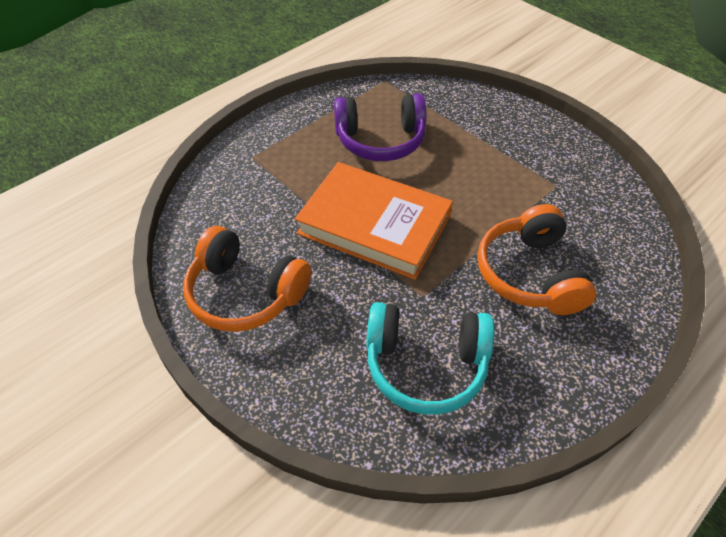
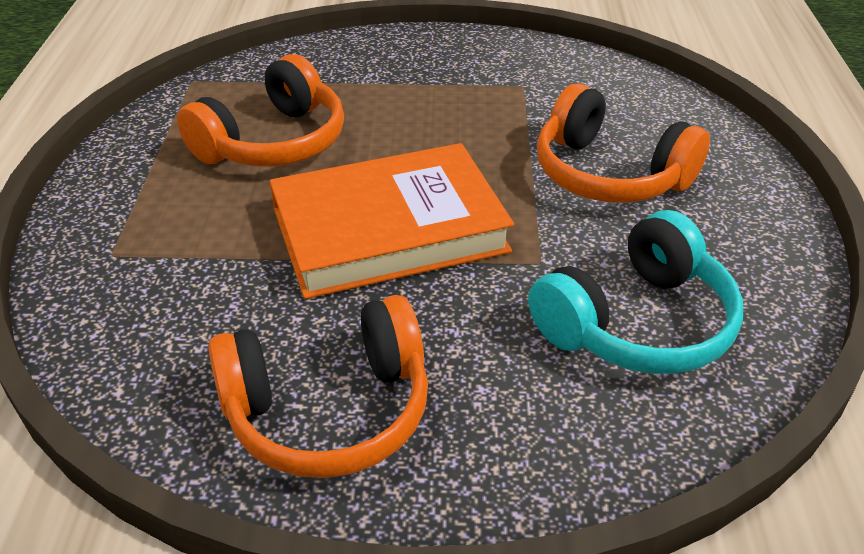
camera: 45 degrees left, 10 degrees down
purple headphones [334,94,426,161] -> orange headphones [177,54,344,167]

